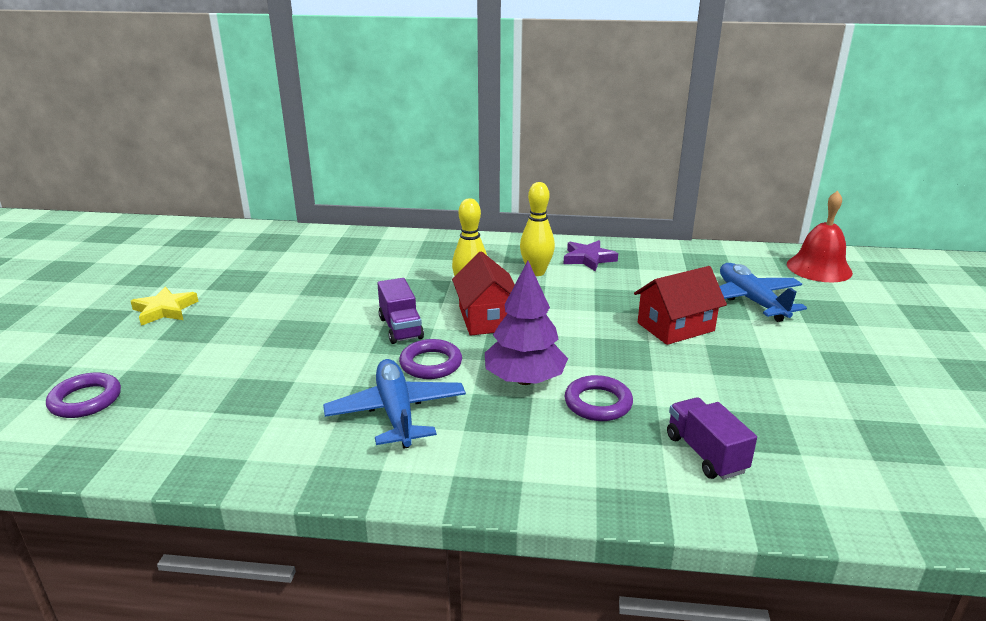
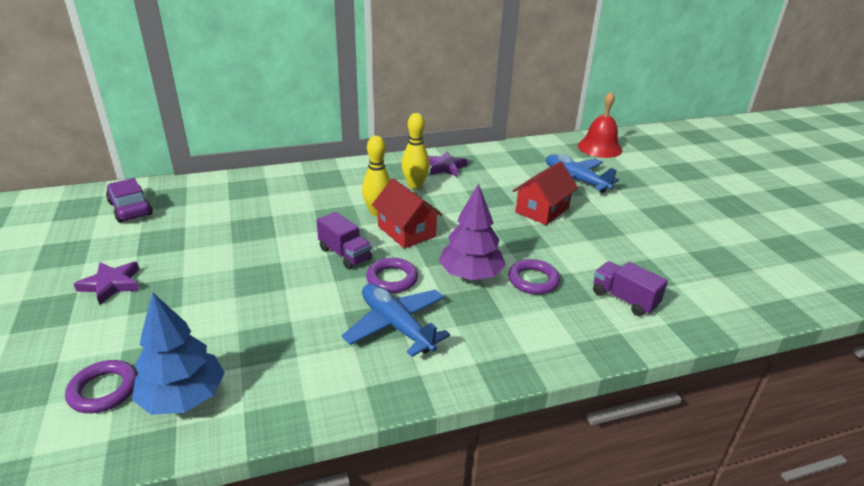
camera: 25 degrees left, 5 degrees up
yellow star [131,287,199,326] -> purple star [74,262,139,305]
none -> purple car [106,178,153,223]
none -> blue tree [132,293,225,415]

